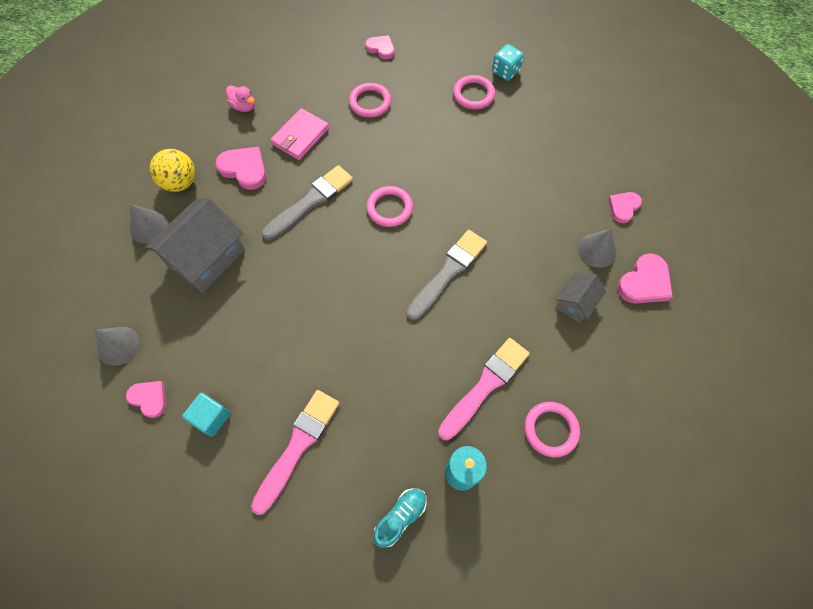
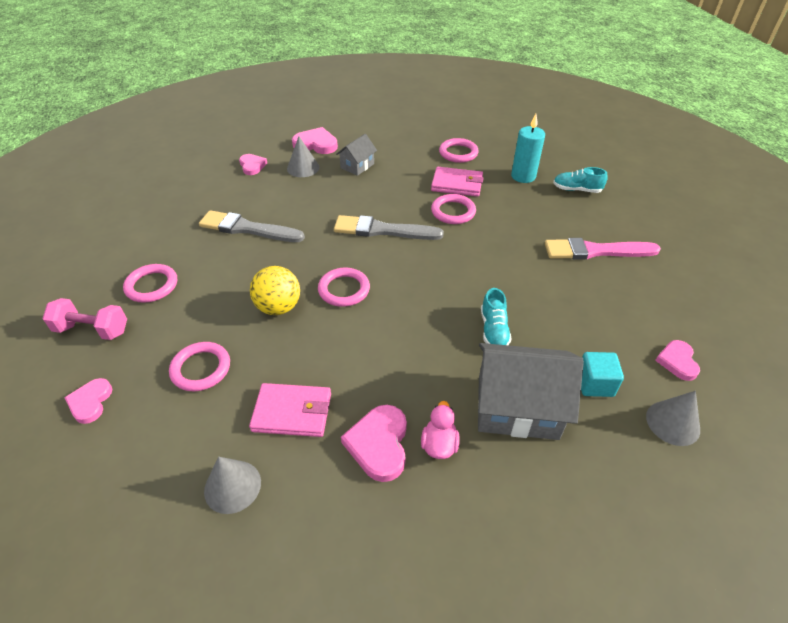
camera: 120 degrees left, 20 degrees down
grey cone [130,204,168,244] -> grey cone moved to [204,457,261,514]
yellow ball [150,149,195,192] -> yellow ball moved to [250,266,300,315]
turquoise cube [182,393,231,437] -> turquoise cube moved to [581,352,624,397]
pink duck [226,86,255,112] -> pink duck moved to [421,401,460,459]
grey brush [262,165,353,240] -> grey brush moved to [199,210,305,242]
pink brush [438,338,530,440] -> pink wallet [431,167,484,197]
turquoise dice [492,44,524,81] -> none
grey house [556,272,606,323] -> grey house turned 60 degrees counterclockwise [336,134,377,176]
pink heart [608,192,642,223] -> pink heart turned 120 degrees counterclockwise [239,154,267,175]
none -> pink dumbbell [43,298,127,340]
none -> pink ring [431,194,476,224]
none -> turquoise shoe [481,288,512,345]

